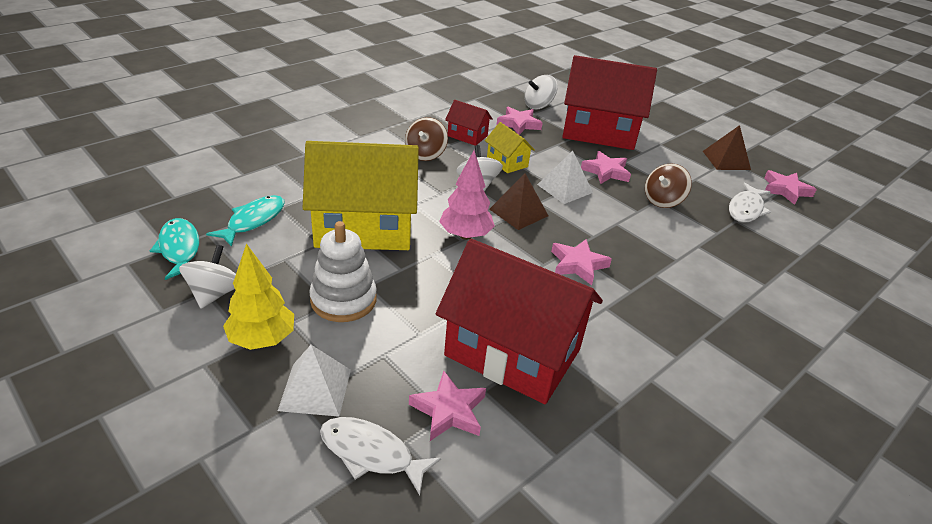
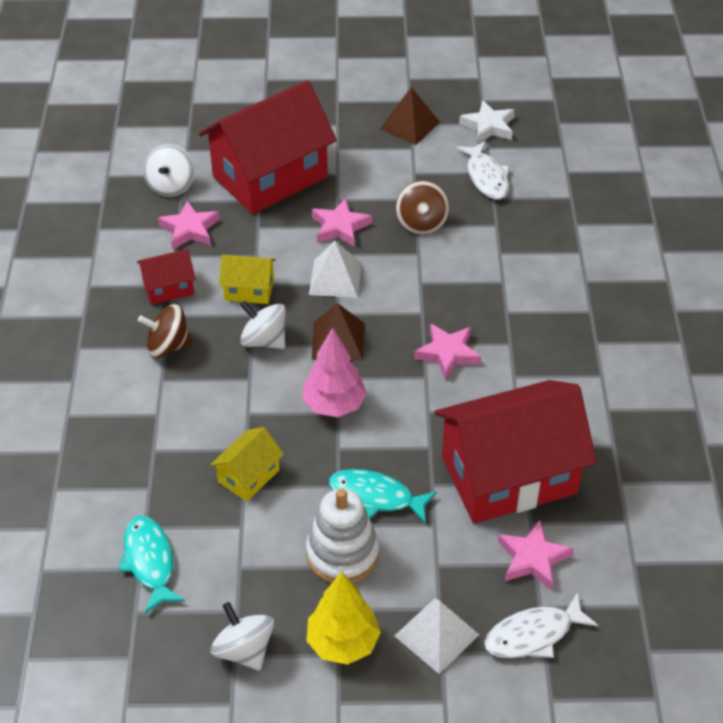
camera: 45 degrees left, 10 degrees up
turquoise fish [150,218,199,280] -> turquoise fish moved to [329,469,437,524]
yellow house [303,141,419,250] -> yellow house [210,427,284,502], size x0.45
brown spinning top [405,117,448,161] -> brown spinning top turned 120 degrees clockwise [138,304,192,358]
pink star [764,170,817,205] -> white star [459,100,515,144]

